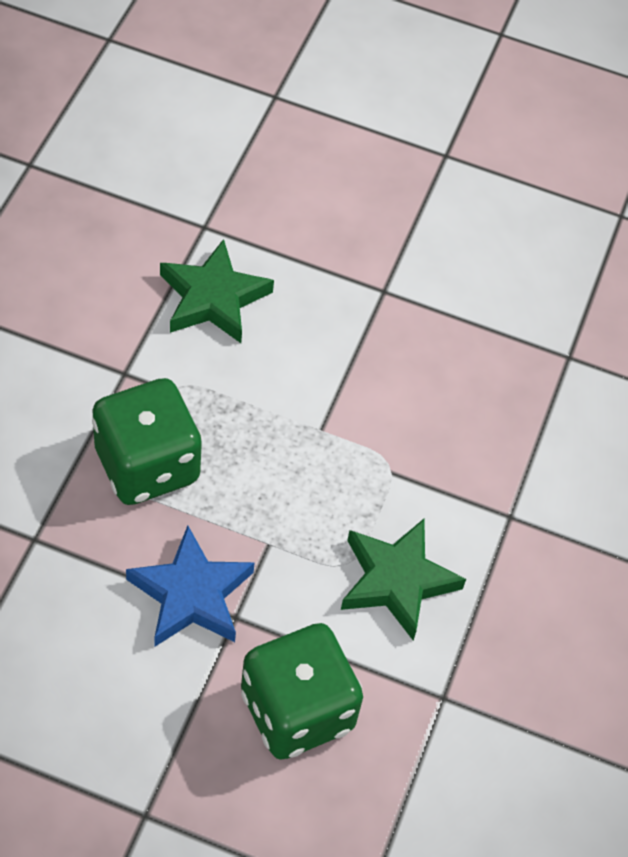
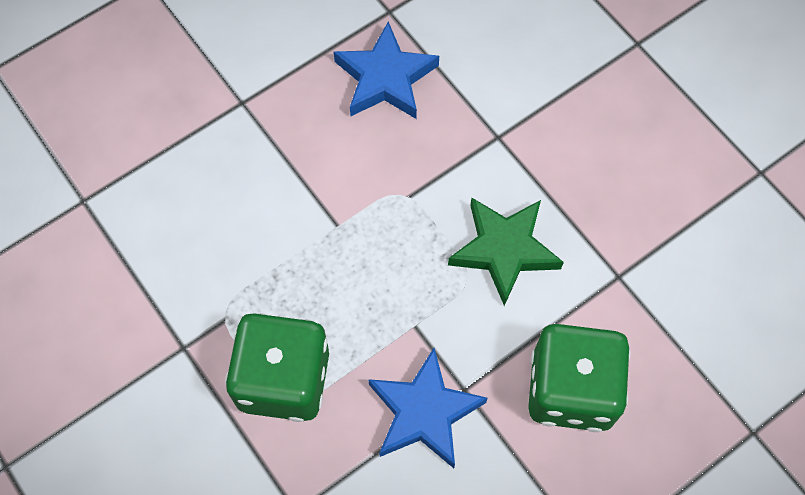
camera: 50 degrees left, 10 degrees up
green star [160,239,274,343] -> none
none -> blue star [334,21,439,119]

